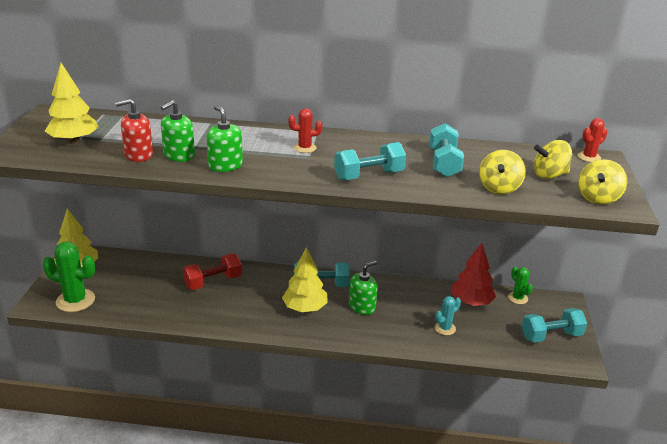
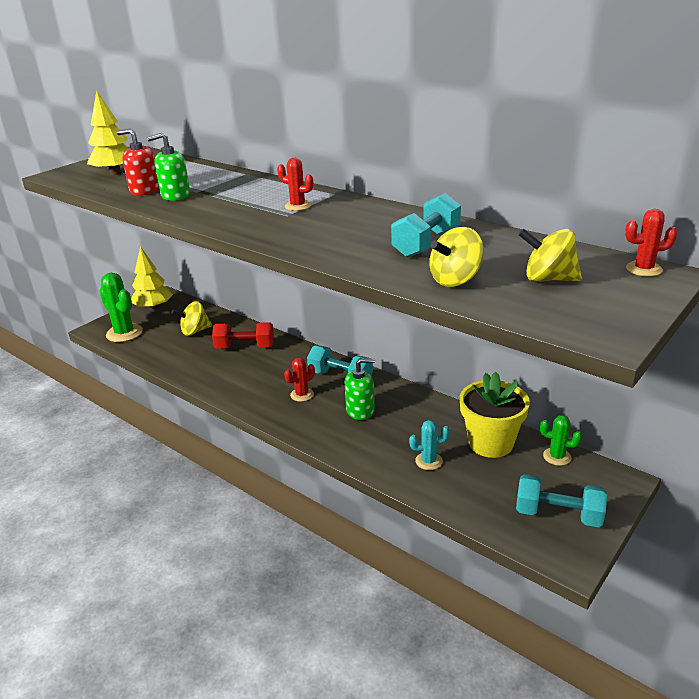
camera: 35 degrees right, 0 degrees up
green soap dispenser [207,105,243,172] -> none
yellow tree [282,247,328,312] -> red cactus [284,358,315,402]
turquoise dumbbell [334,142,406,181] -> none
red tree [451,243,496,306] -> yellow flower pot [460,372,530,458]
green cactus [508,266,533,304] -> green cactus turned 75 degrees counterclockwise [540,415,582,466]
yellow spinning top [578,159,627,205] -> yellow spinning top moved to [171,301,212,336]

